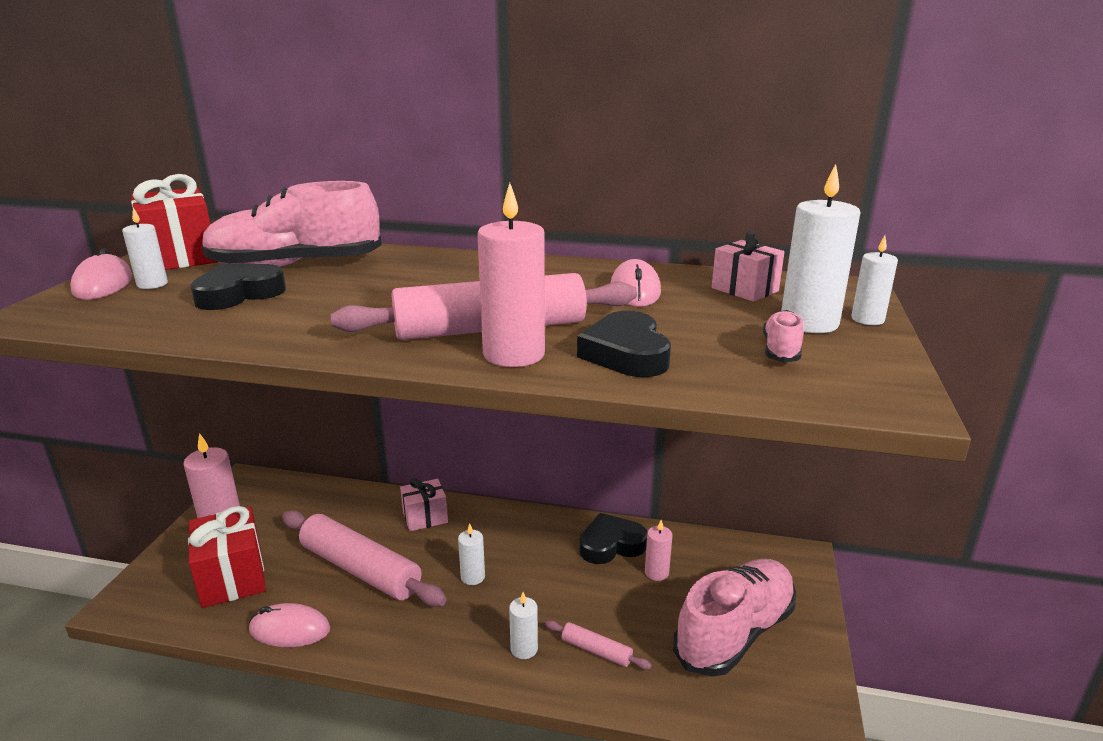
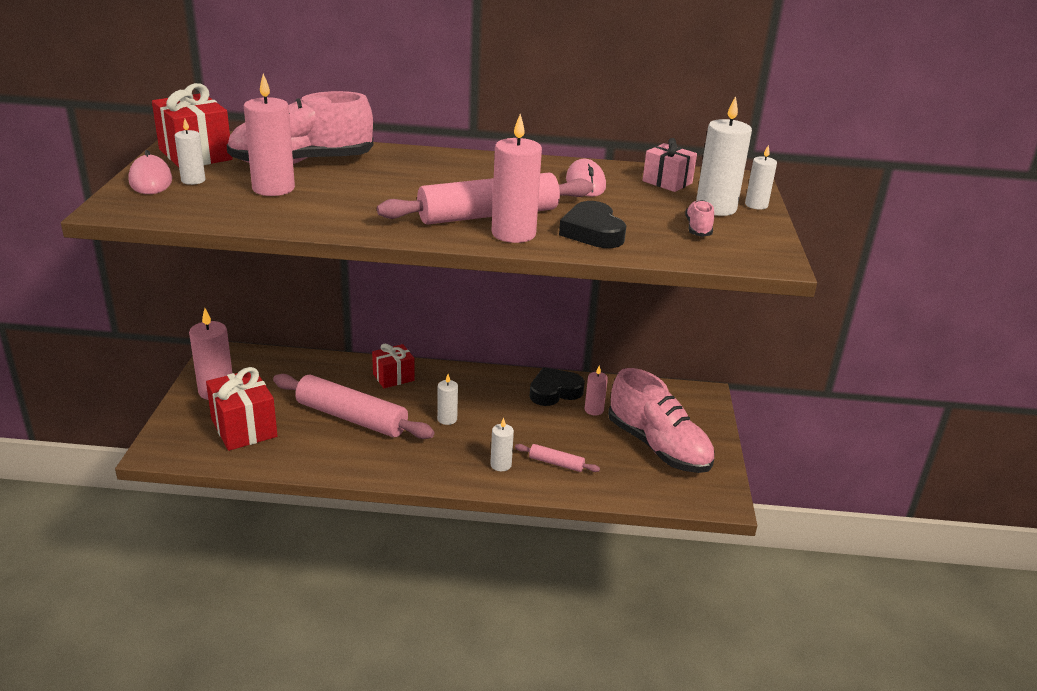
camera: 10 degrees left, 5 degrees up
black heart [190,264,286,310] -> pink candle [244,73,295,196]
pink mouse [249,603,330,647] -> none
pink gift [400,478,448,531] -> red gift [372,344,415,388]
pink shoe [673,559,796,677] -> pink shoe turned 105 degrees clockwise [608,368,715,473]

